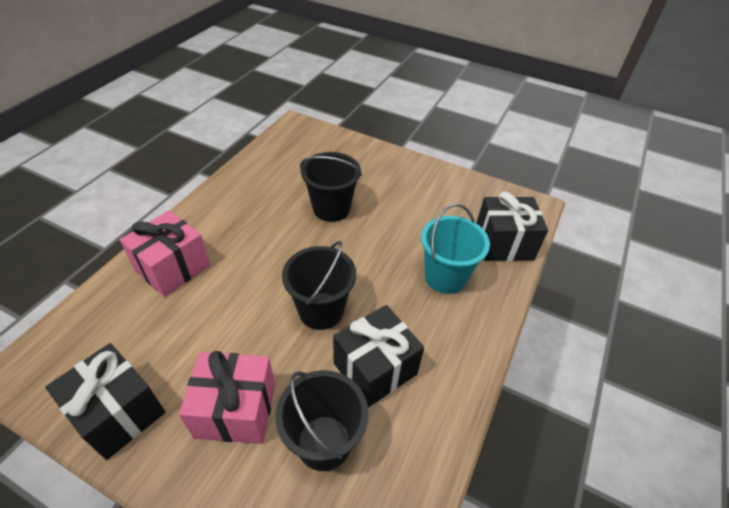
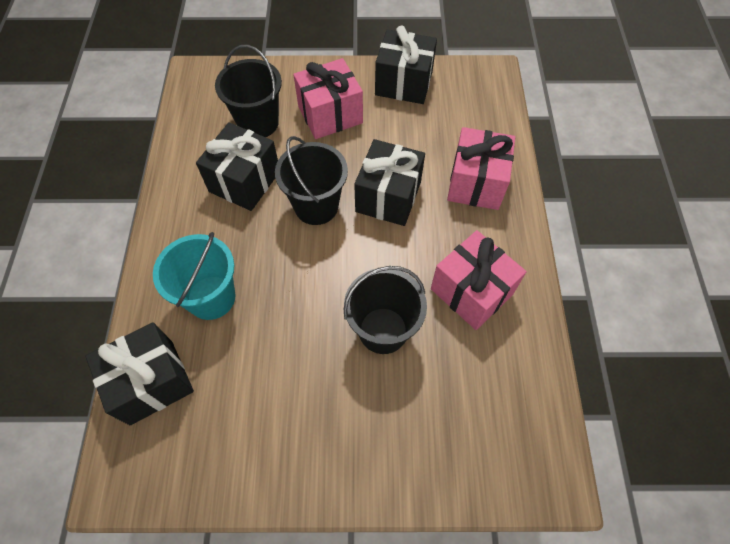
camera: 155 degrees right, 15 degrees up
none -> black gift [354,139,425,226]
none -> pink gift [431,230,527,330]

